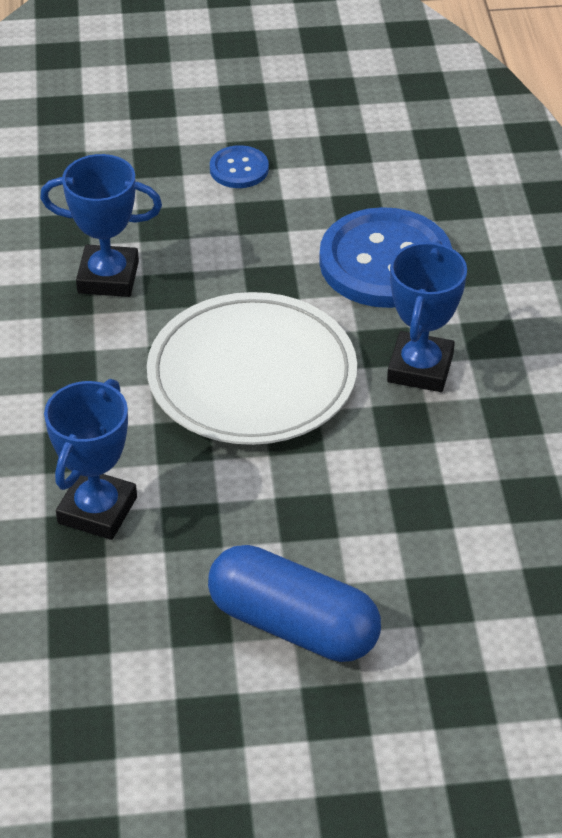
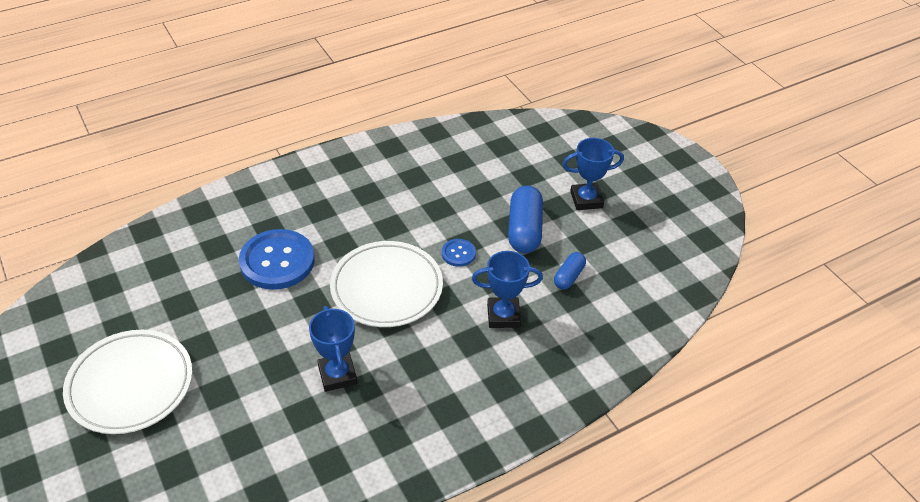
camera: 115 degrees left, 0 degrees up
blue button [210,145,269,188] -> blue button moved to [442,239,476,267]
blue trophy [387,240,467,392] -> blue trophy moved to [563,138,624,210]
none -> white plate [63,330,193,434]
none -> blue capsule [554,252,586,290]

